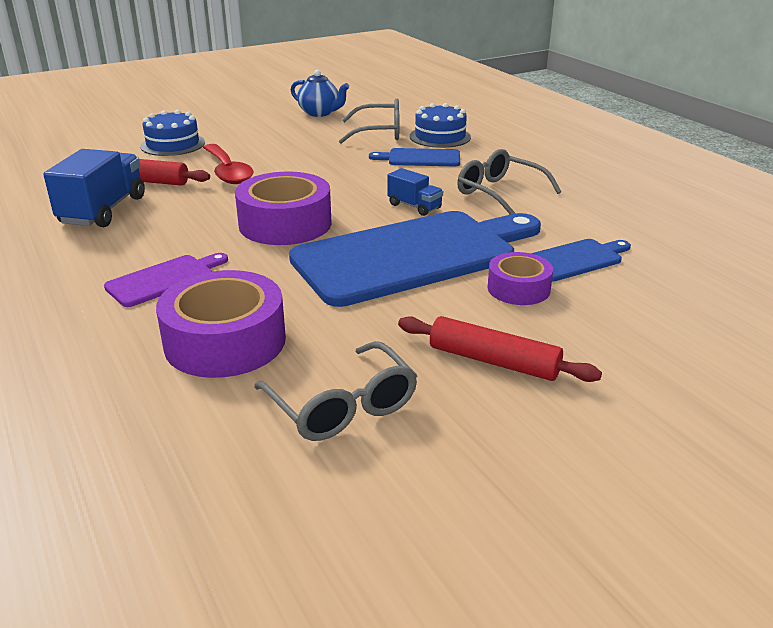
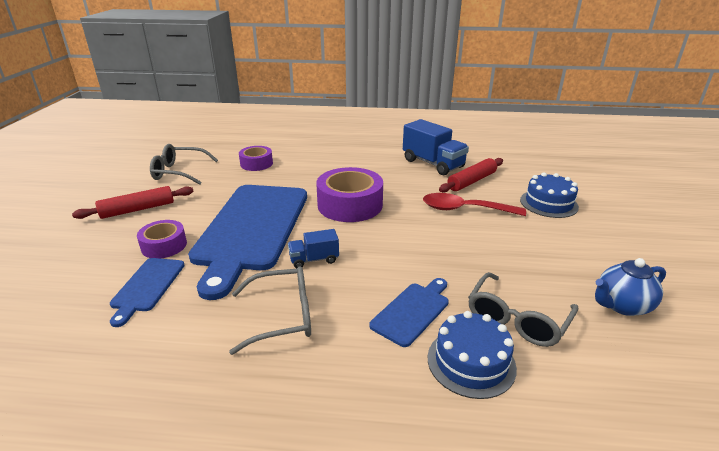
camera: 125 degrees right, 0 degrees up
purple cutting board [104,253,228,307] -> none
purple tape [156,270,286,378] -> purple tape [239,146,273,171], size x0.58

